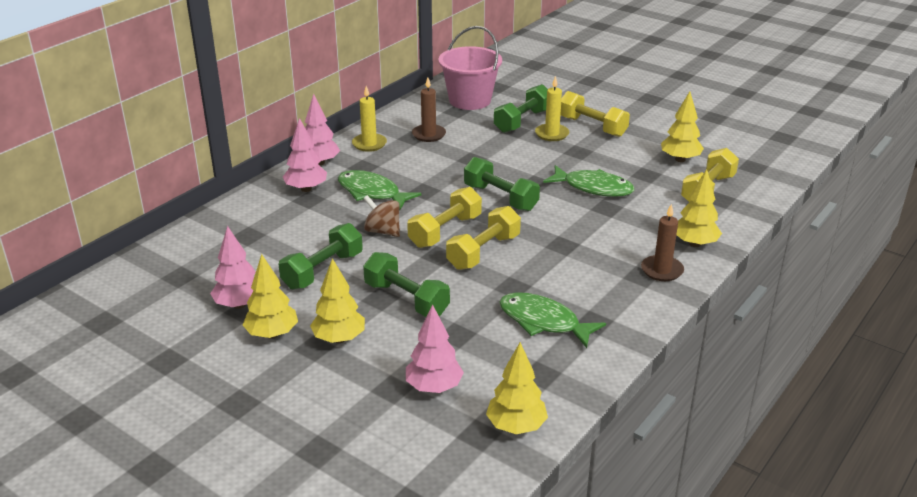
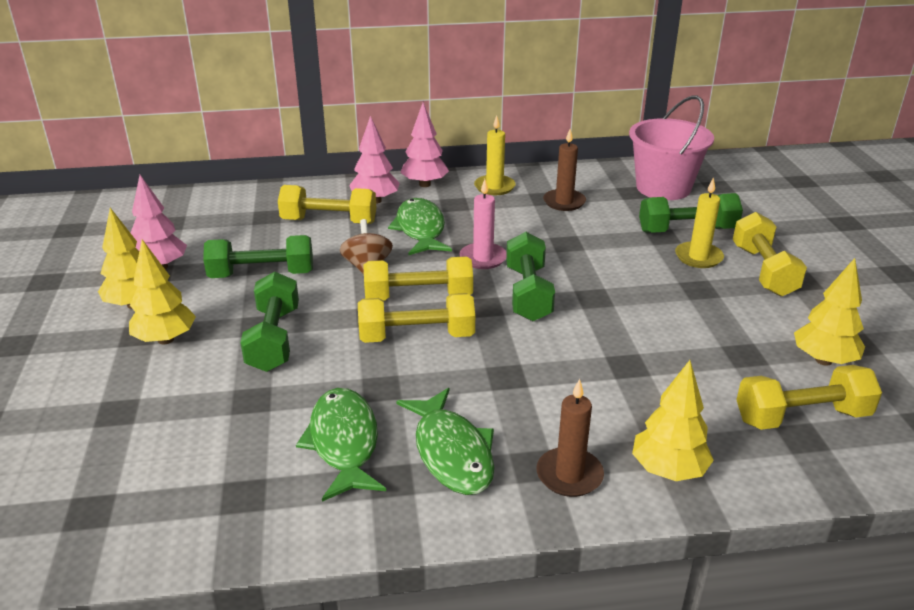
camera: 45 degrees right, 0 degrees up
pink tree [406,305,464,393] -> none
yellow tree [486,342,548,434] -> none
green fish [543,165,634,197] -> green fish moved to [396,388,495,495]
none -> yellow dumbbell [278,185,376,224]
none -> pink candle [459,179,507,269]

